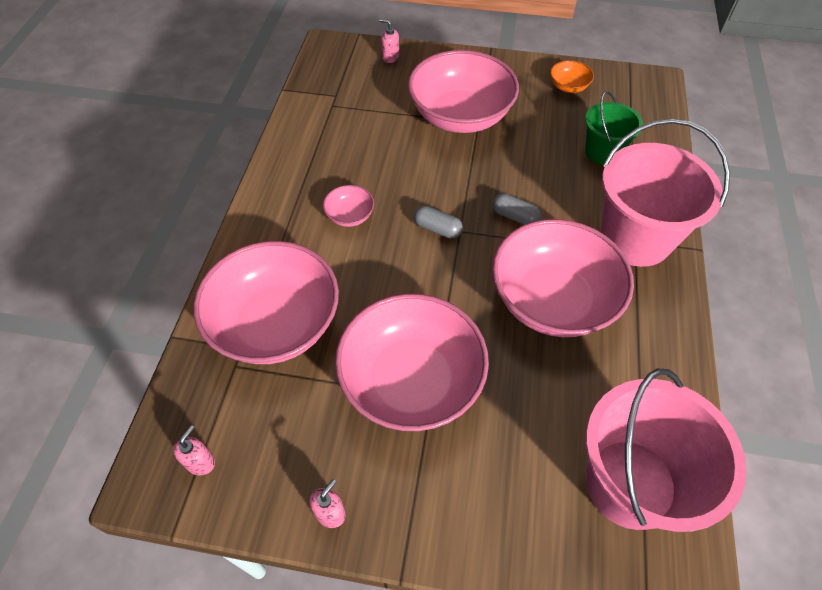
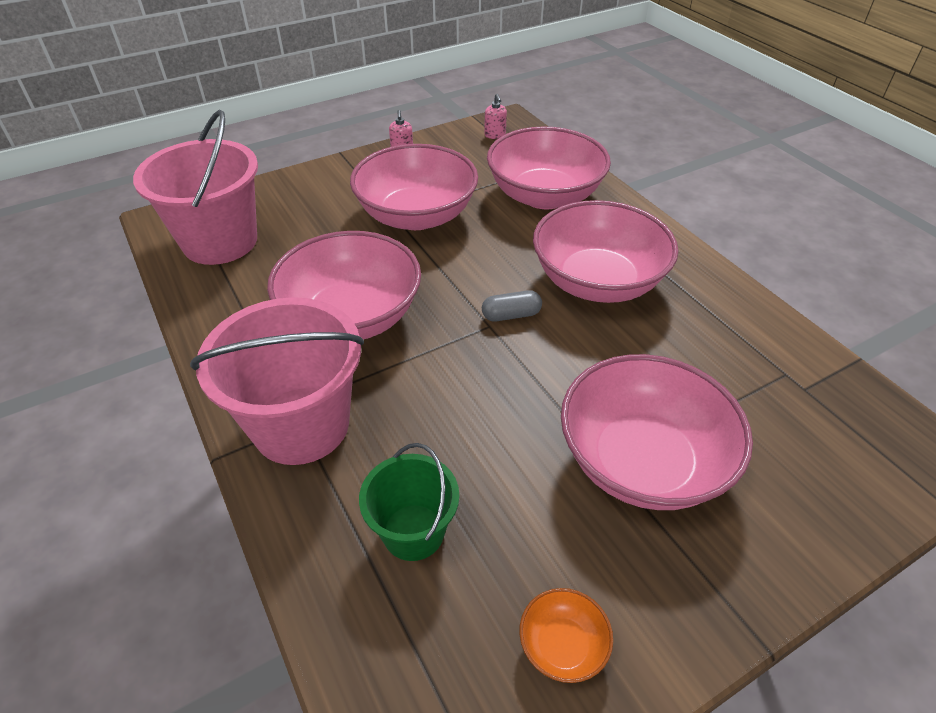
camera: 140 degrees right, 10 degrees down
pink bowl [323,185,374,227] -> pink bowl [533,200,679,303], size x2.38
pink soap dispenser [379,19,399,63] -> none
grey capsule [493,193,542,225] -> none

